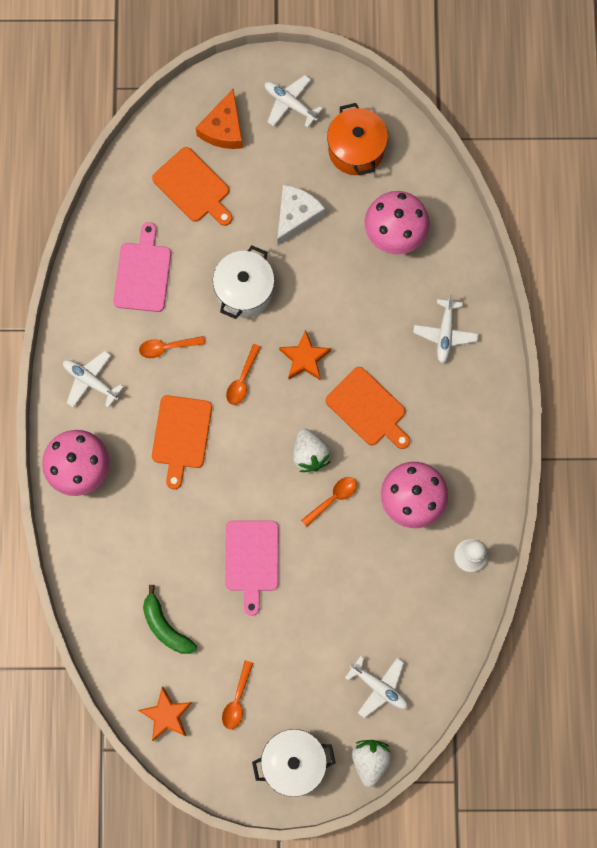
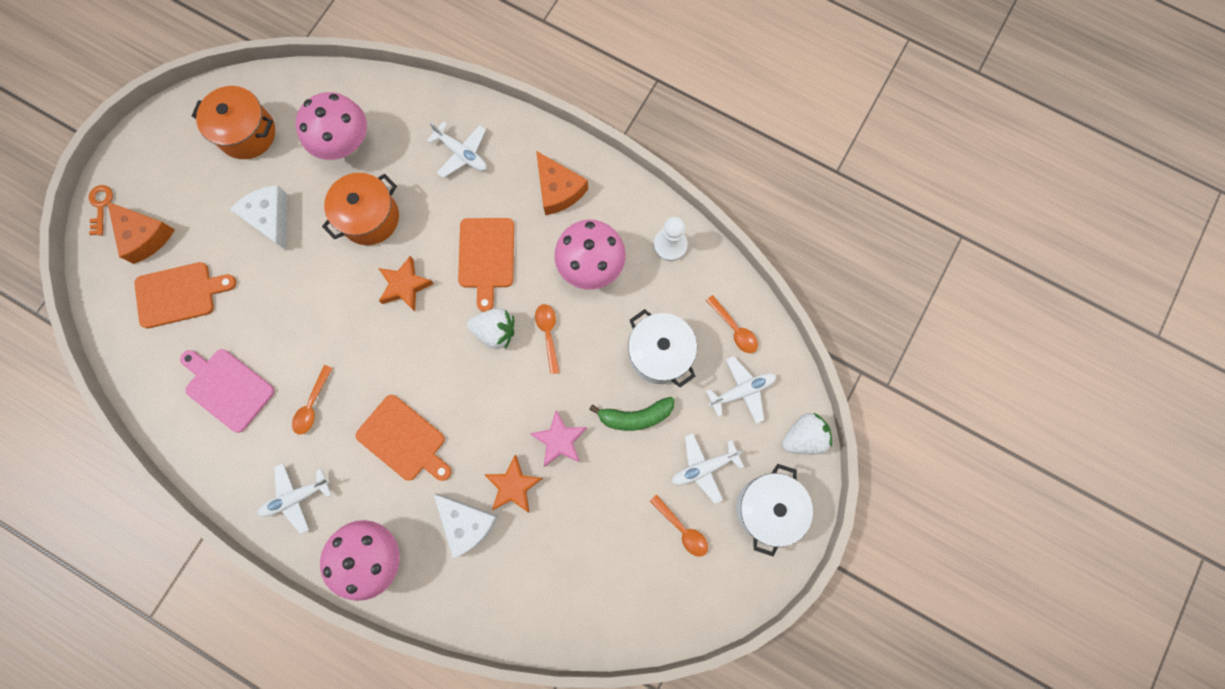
camera: 60 degrees left, 0 degrees up
orange star [138,686,192,741] -> orange star moved to [484,455,543,512]
green banana [143,585,197,654] -> green banana moved to [589,397,674,431]
white pot [213,246,275,319] -> white pot moved to [628,309,697,387]
pink cutting board [225,521,279,616] -> pink star [530,410,587,467]
orange spoon [226,344,261,405] -> orange spoon moved to [706,295,758,353]
white plane [265,75,323,128] -> white plane moved to [671,433,744,504]
orange cutting board [326,367,410,449] -> orange cutting board turned 105 degrees clockwise [458,218,514,312]
white strawberry [352,740,392,787] -> white strawberry turned 120 degrees clockwise [782,413,832,454]
none -> orange key [89,185,113,235]
none -> orange pot [322,173,399,245]
none -> white cheese [434,494,499,559]
none -> orange cheese [536,151,588,215]

